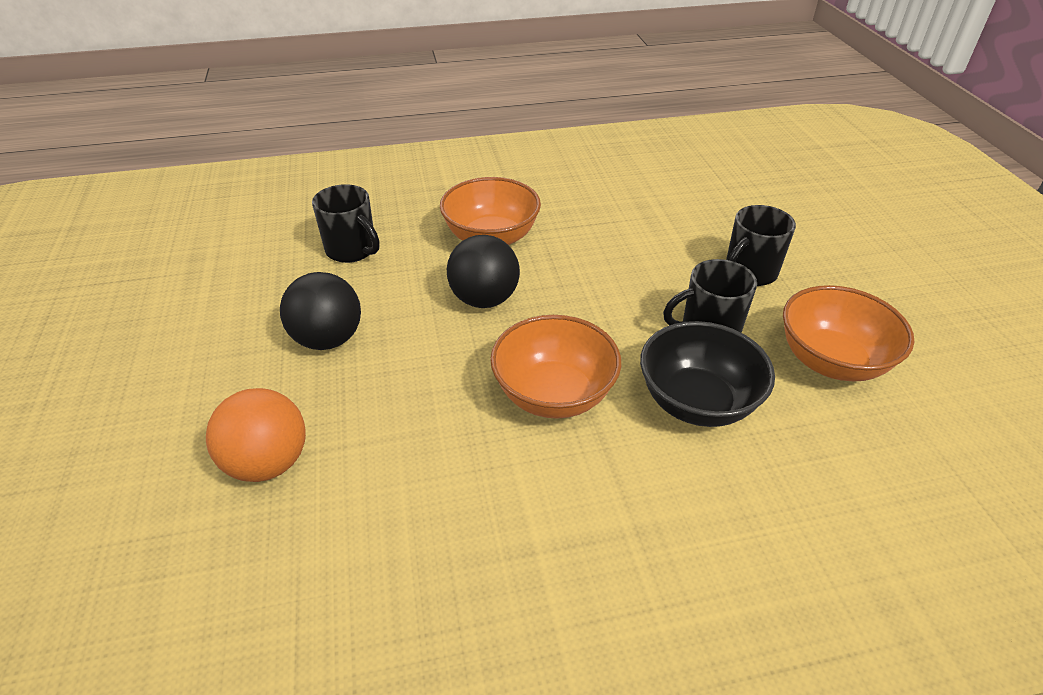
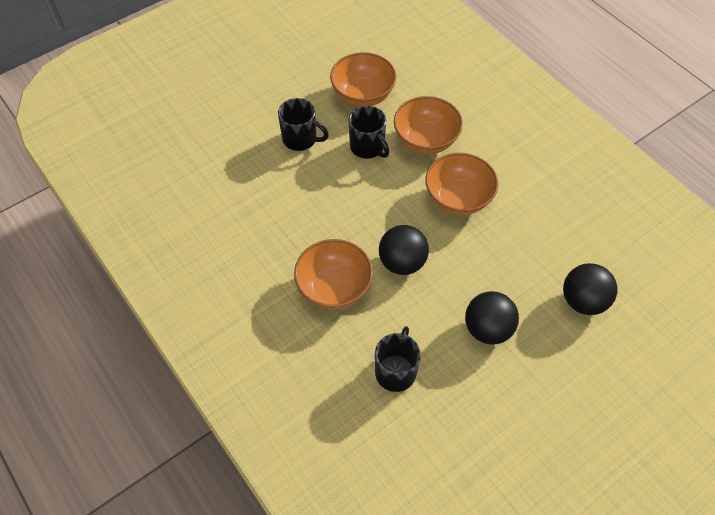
camera: 115 degrees left, 15 degrees up
orange ball [206,388,306,482] -> black ball [563,263,618,315]
black bowl [640,321,775,427] -> orange bowl [394,96,463,154]

